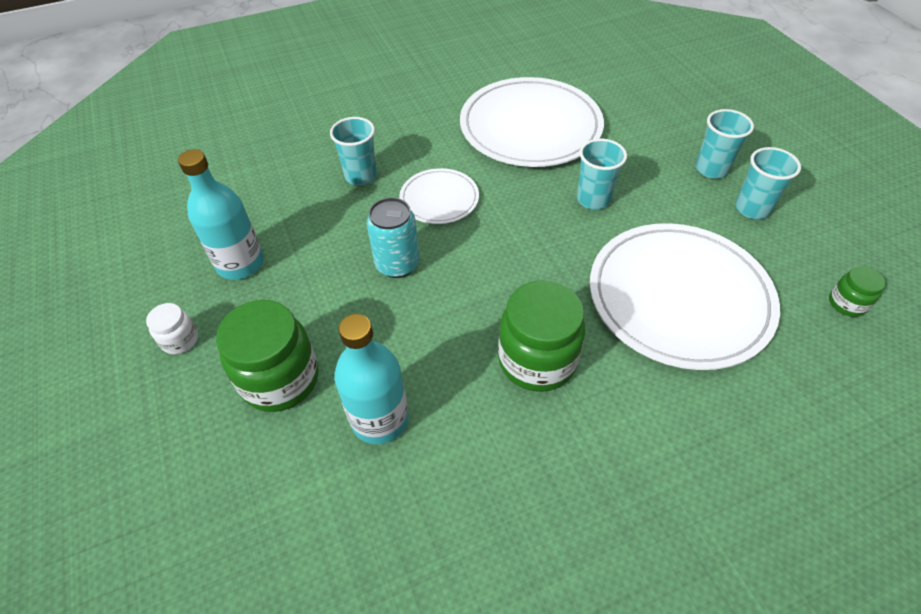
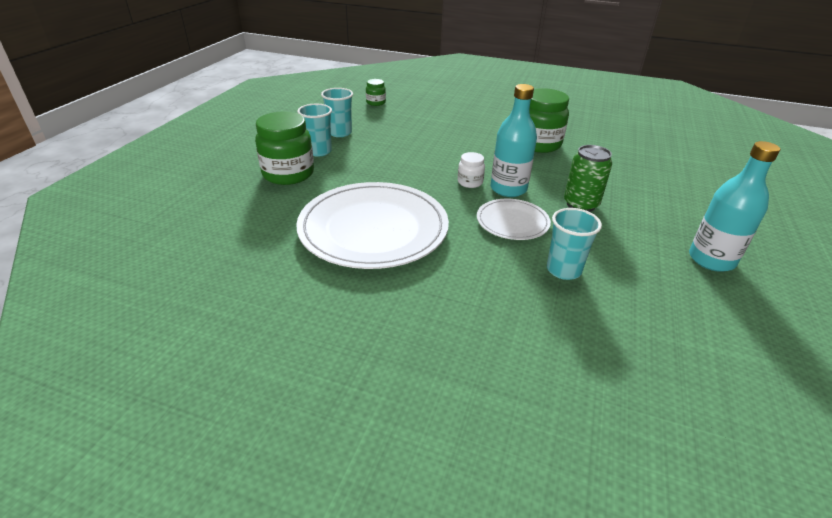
camera: 140 degrees left, 15 degrees down
white jar [146,303,198,354] -> white jar moved to [458,152,485,188]
green jar [216,300,318,412] -> green jar moved to [255,111,314,185]
turquoise bottle [334,314,409,444] -> turquoise bottle moved to [490,84,537,197]
turquoise can [367,198,419,278] -> green can [564,145,612,212]
turquoise cup [577,139,627,210] -> none
white plate [590,223,780,370] -> none

